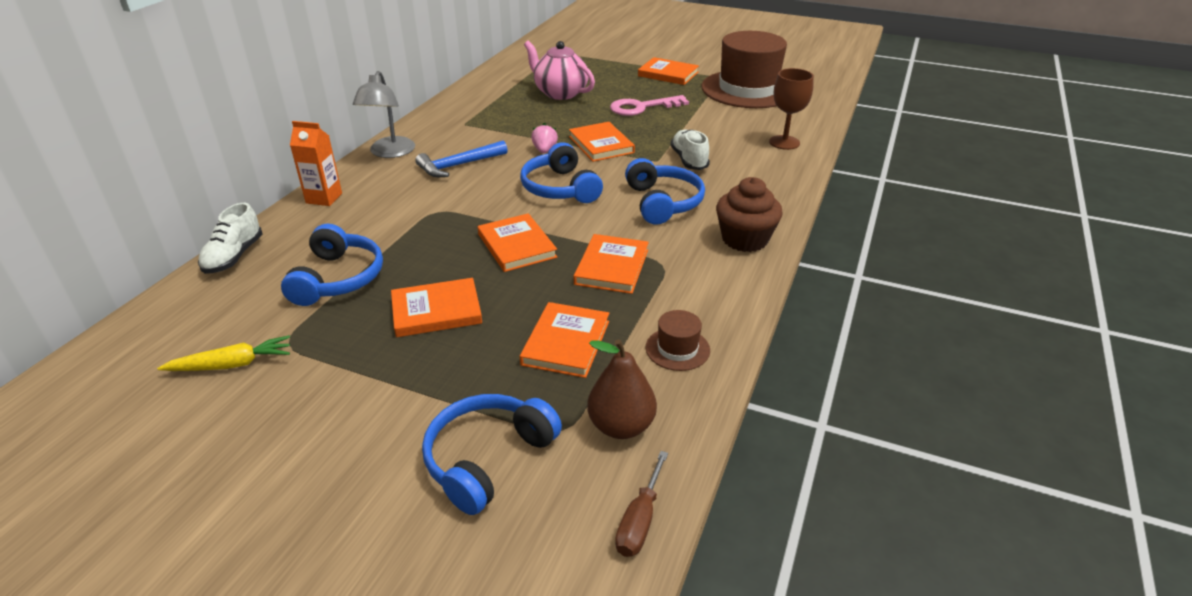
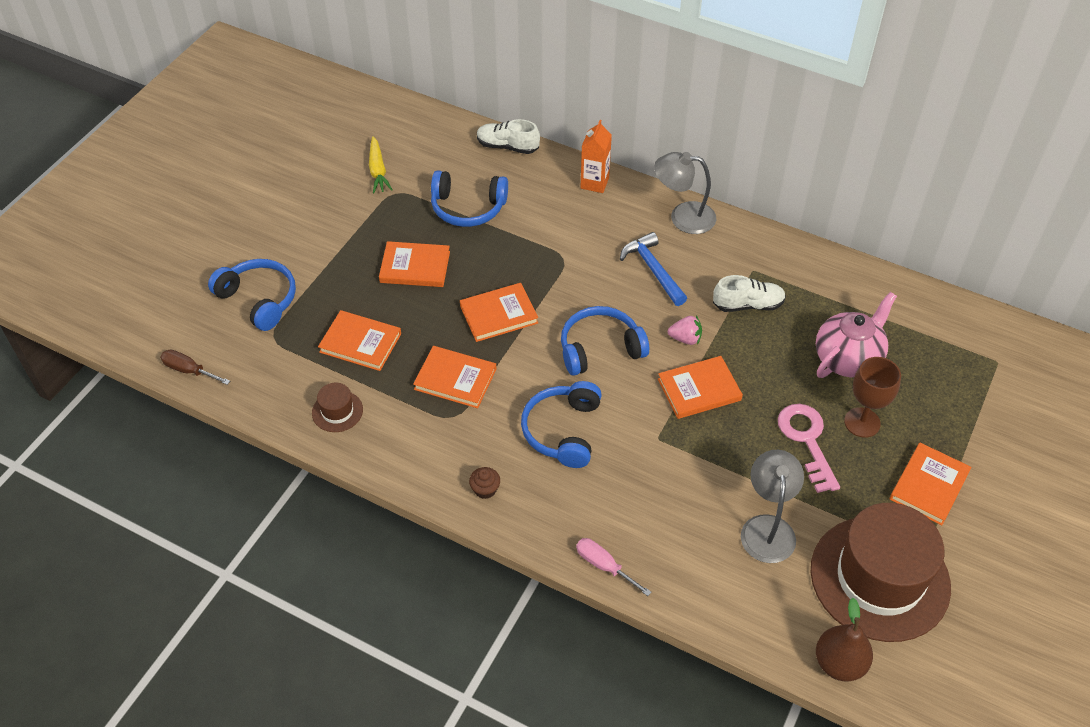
camera: 95 degrees right, 15 degrees up
orange book [391,278,482,337] -> orange book turned 75 degrees counterclockwise [379,241,450,287]
brown pear [587,339,657,439] -> brown pear moved to [816,598,873,682]
blue headphones [625,158,705,225] -> blue headphones turned 105 degrees clockwise [521,381,602,468]
white shoe [671,130,710,170] -> white shoe moved to [713,275,786,312]
brown cupcake [716,177,783,252] -> brown cupcake [469,467,500,499], size x0.48
brown goblet [769,68,814,150] -> brown goblet moved to [844,357,901,438]
none -> pink screwdriver [576,538,651,596]
none -> grey lamp [741,450,804,563]

